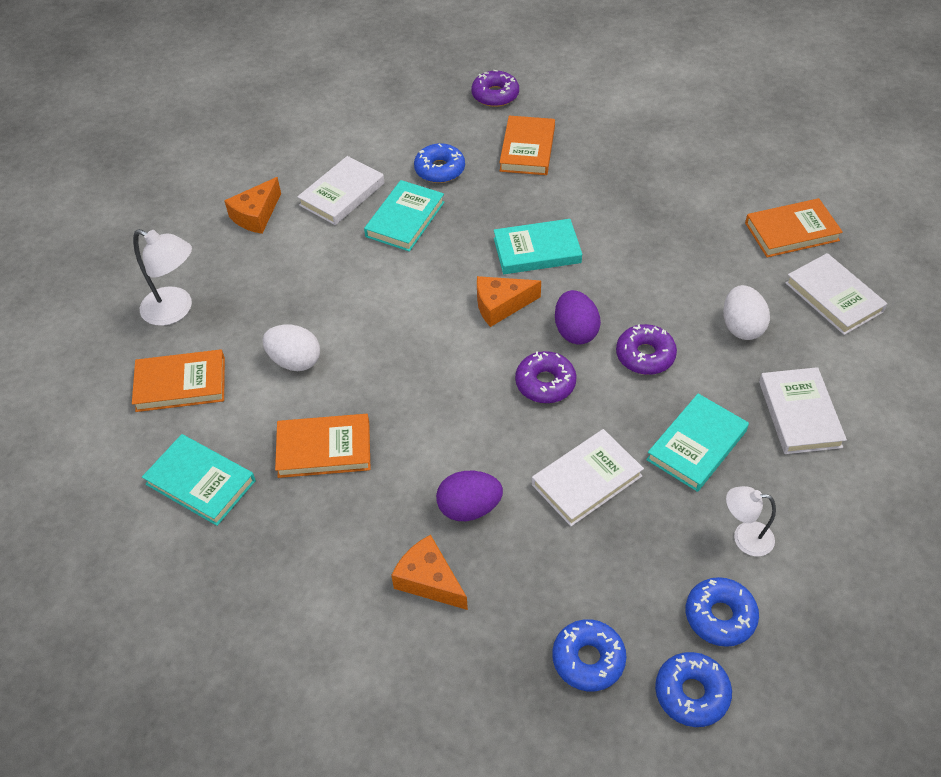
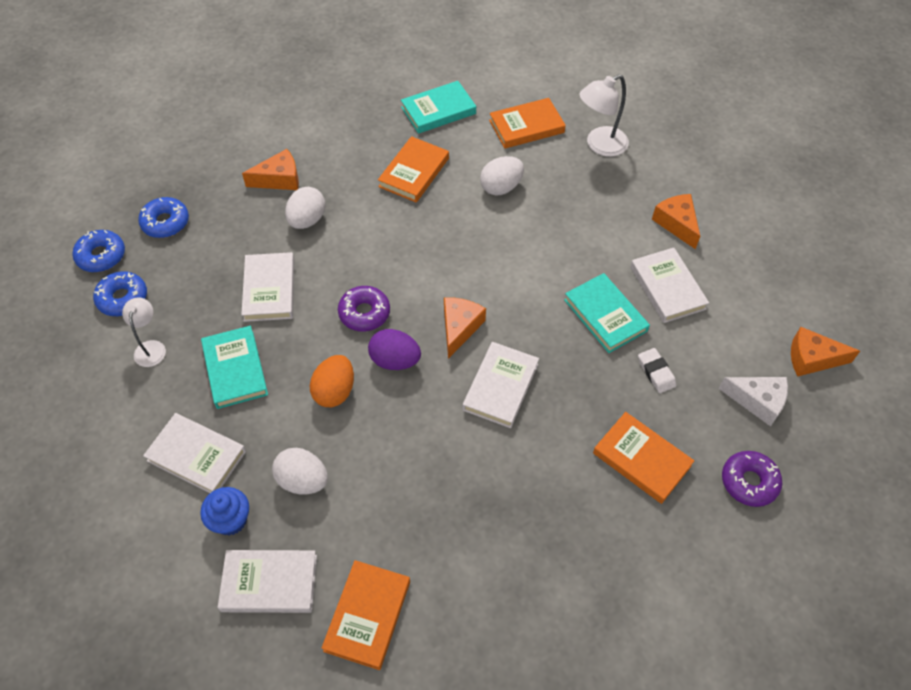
camera: 120 degrees right, 5 degrees up
orange book [132,349,225,412] -> orange book turned 45 degrees clockwise [489,98,566,149]
blue donut [414,143,465,183] -> white eraser [638,348,676,393]
purple egg [436,471,503,521] -> white egg [285,187,325,229]
turquoise book [494,219,582,274] -> white book [462,342,539,428]
purple donut [616,324,677,375] -> orange egg [310,355,354,407]
white lamp [726,486,776,556] -> white lamp turned 45 degrees counterclockwise [122,297,166,367]
none -> blue cupcake [200,487,249,536]
none -> white cheese [719,377,788,426]
none -> orange cheese [791,327,860,377]

